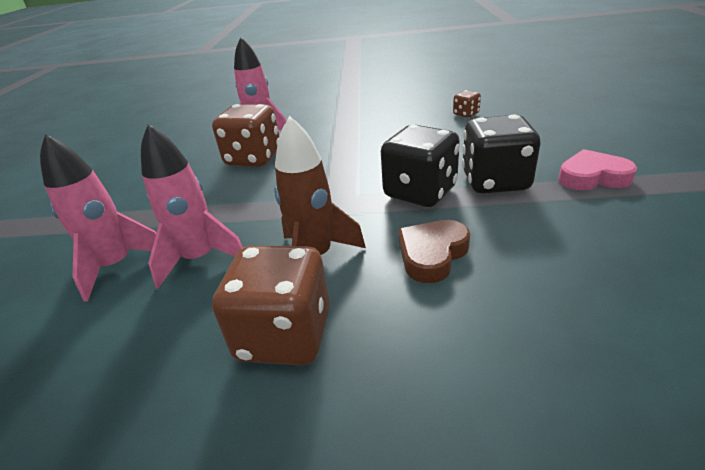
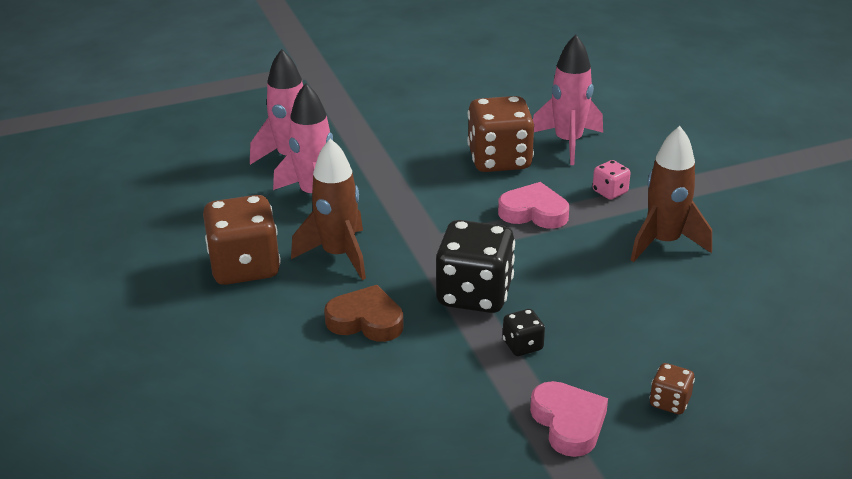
camera: 65 degrees right, 0 degrees up
brown dice [453,90,481,117] -> brown dice moved to [650,363,695,414]
black dice [462,115,541,194] -> black dice [503,309,545,356], size x0.47
none -> pink heart [498,182,569,229]
none -> pink dice [593,160,631,200]
none -> brown rocket [631,126,712,262]

